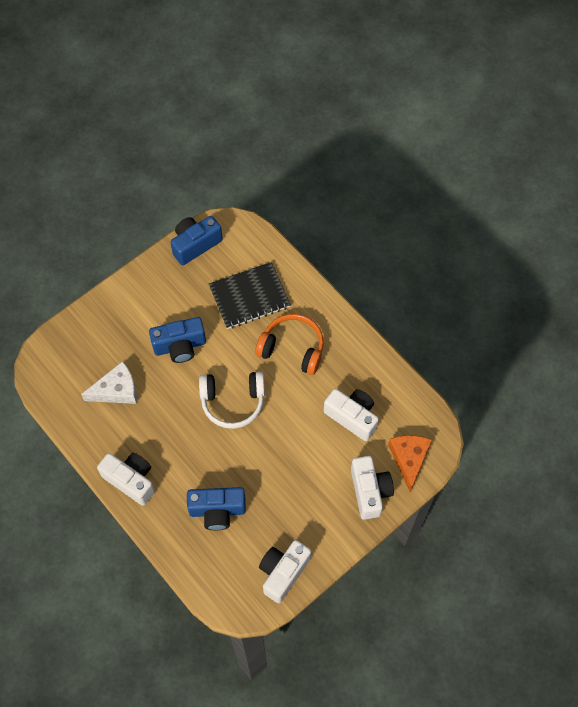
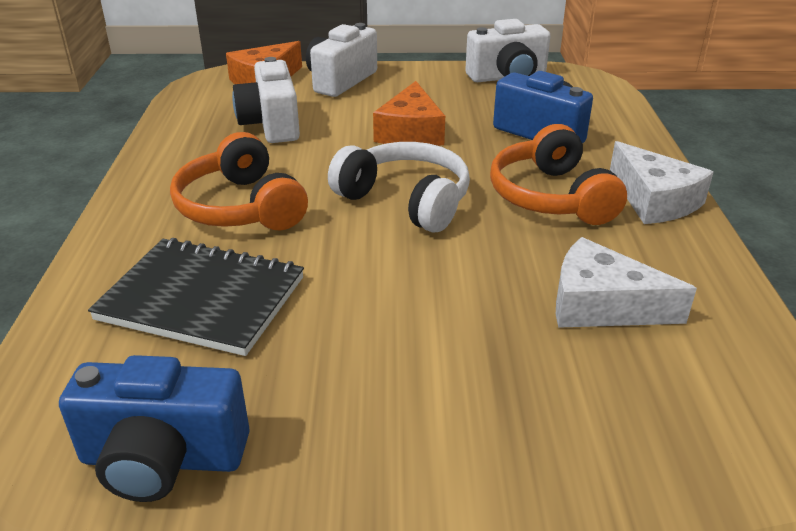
camera: 140 degrees left, 30 degrees down
white camera [97,453,155,506] -> white cheese [610,141,714,224]
blue camera [149,317,206,363] -> none
none -> orange cheese [373,81,445,146]
none -> orange headphones [490,124,627,225]

